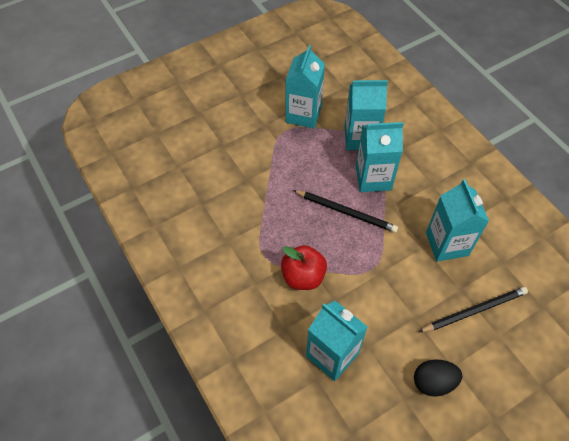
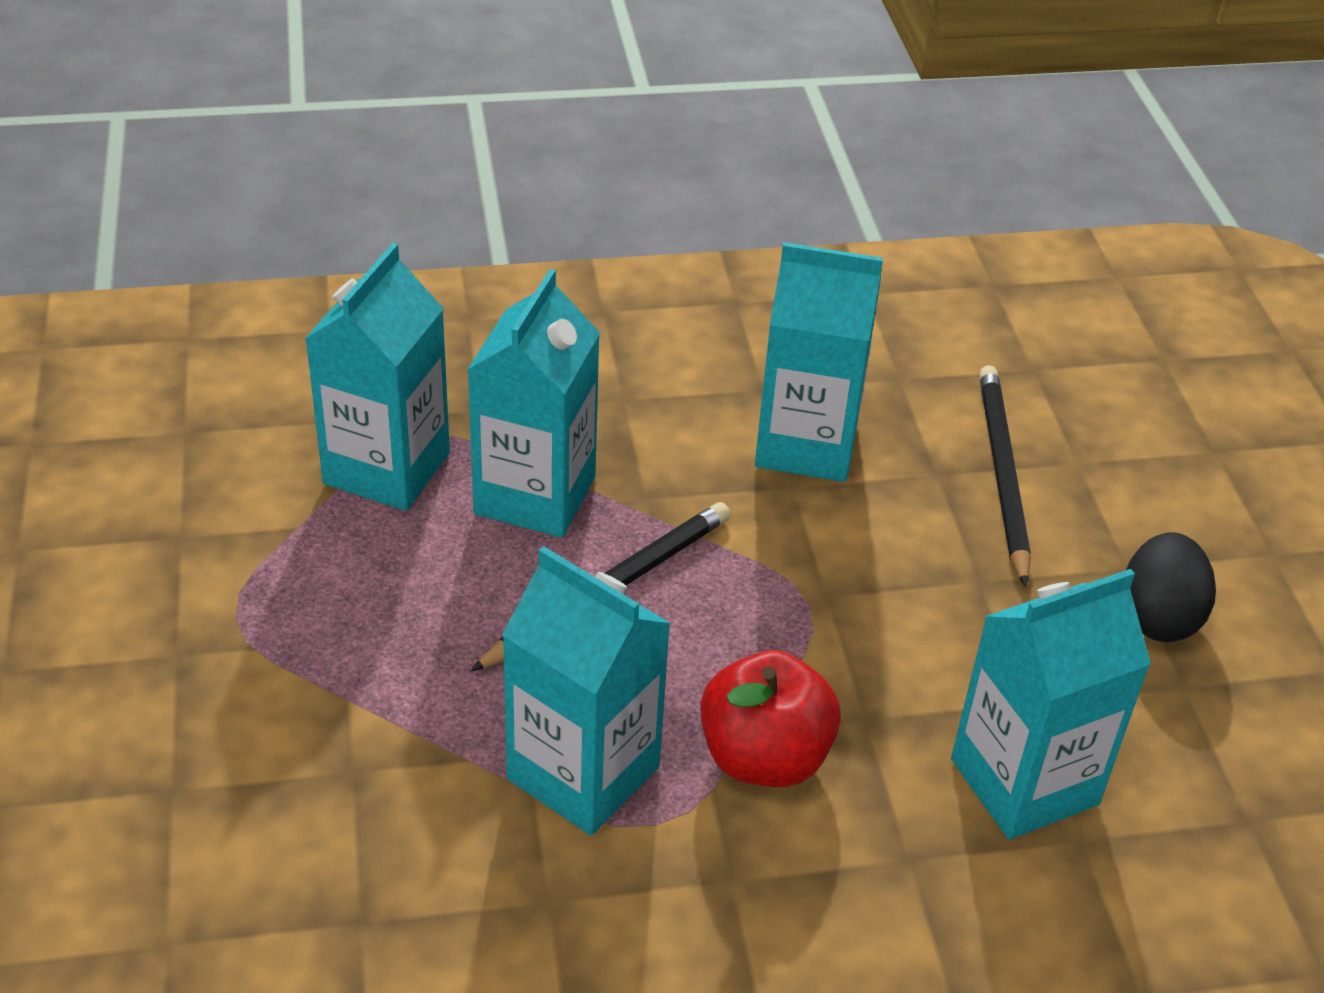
camera: 70 degrees left, 15 degrees down
turquoise carton [285,45,325,129] -> turquoise carton moved to [502,546,671,835]

